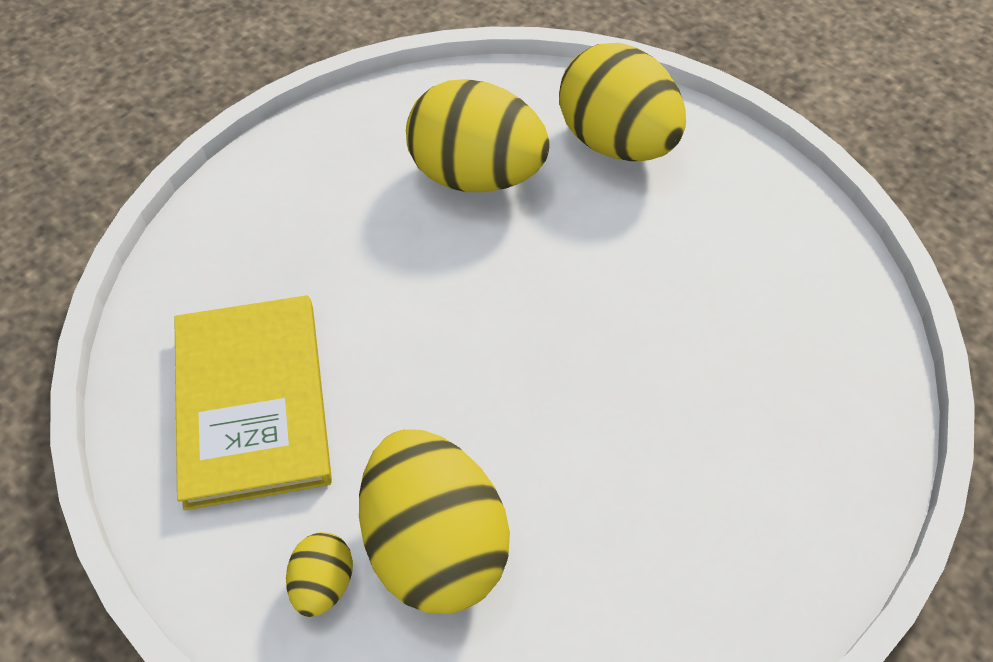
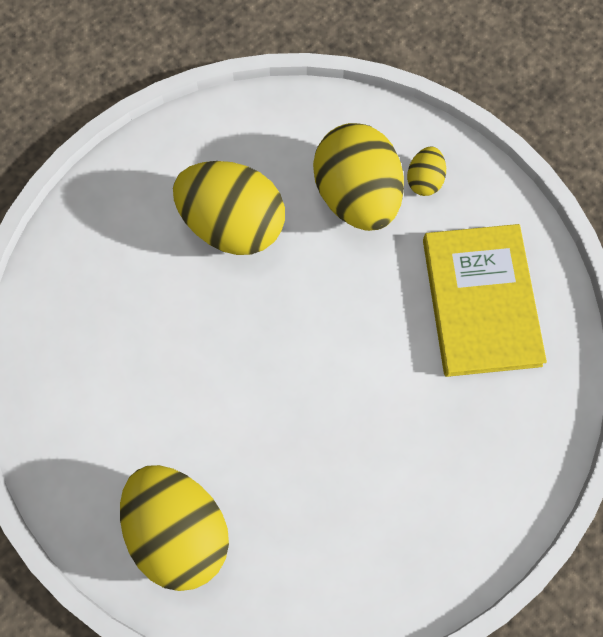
camera: 175 degrees left, 15 degrees up
yellow egg [406,79,550,192] -> yellow egg moved to [173,161,285,255]

